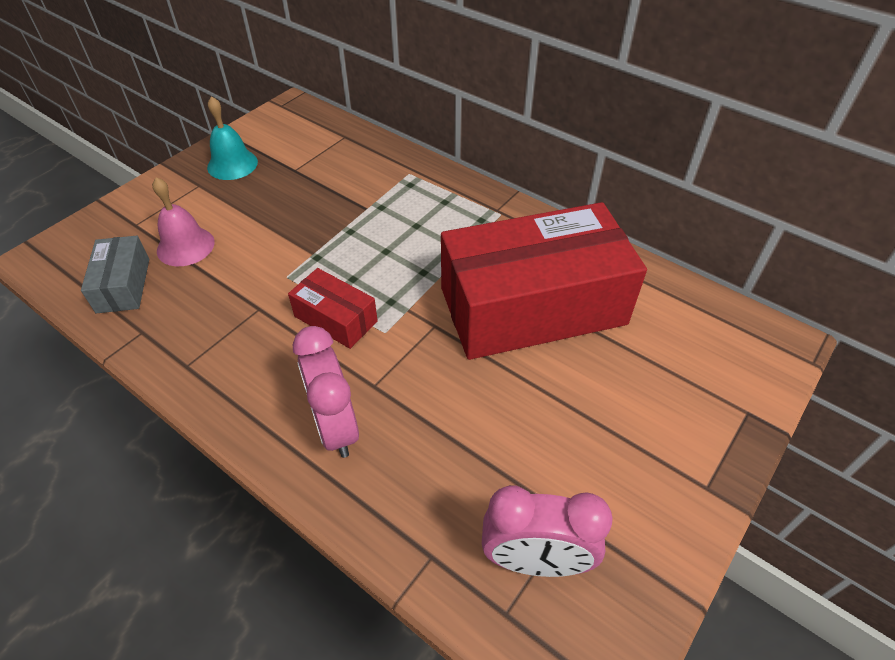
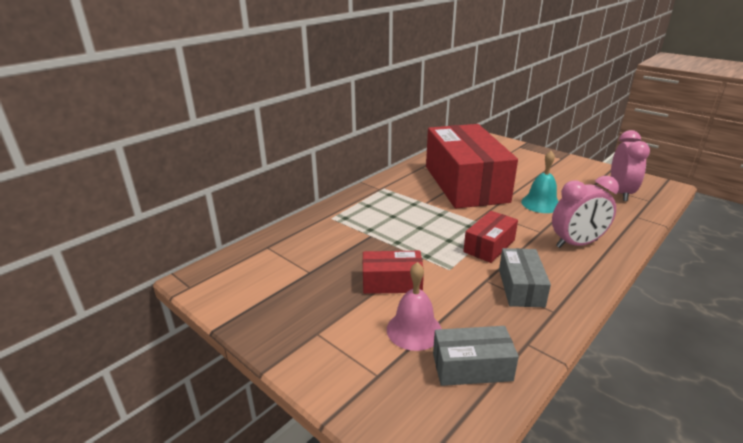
camera: 85 degrees left, 20 degrees down
turquoise bell [207,96,258,180] -> turquoise bell moved to [521,151,559,213]
none -> red box [363,251,424,294]
none -> grey box [499,248,551,307]

